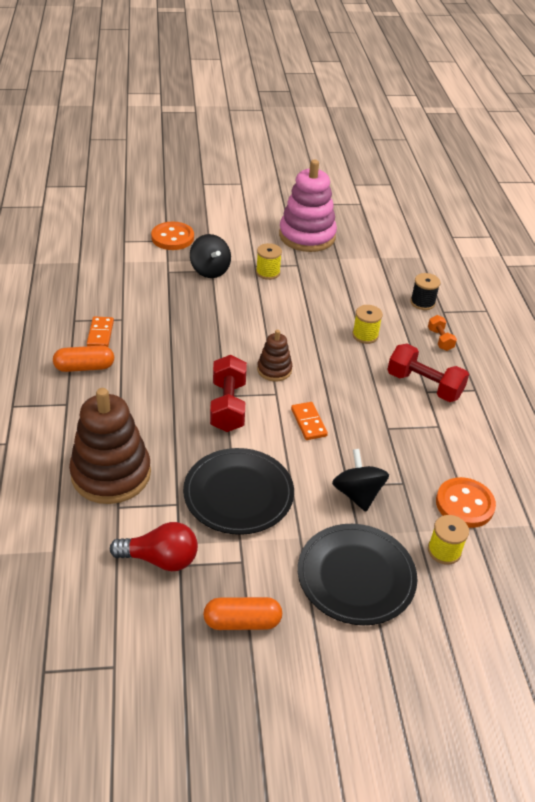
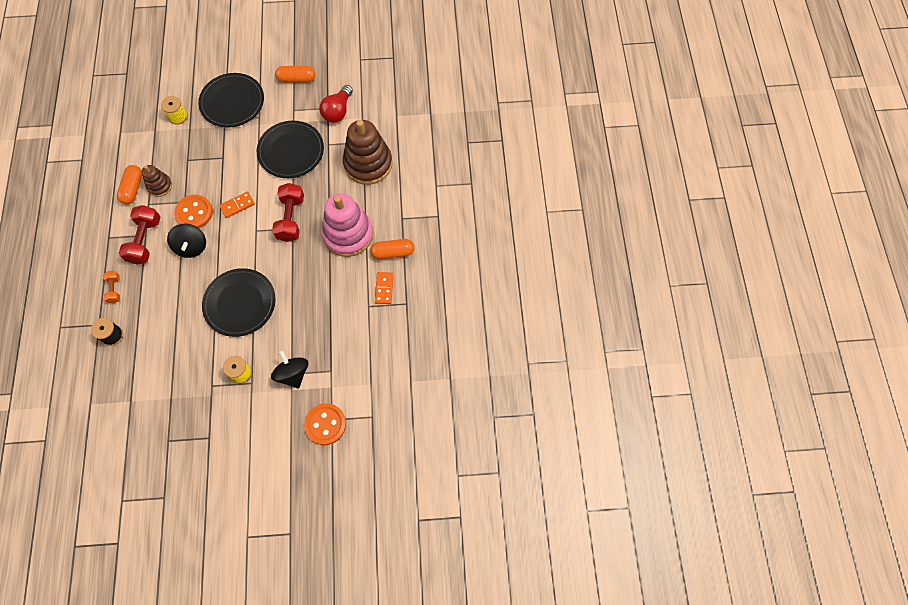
camera: 175 degrees left, 25 degrees up
red light bulb [110,522,198,571] -> red light bulb turned 75 degrees counterclockwise [319,85,353,123]
brown stacking toy [257,330,292,381] -> brown stacking toy moved to [142,165,172,197]
pink stacking toy [279,160,337,252] -> pink stacking toy moved to [321,193,374,257]
orange domino [291,402,328,440] -> orange domino turned 75 degrees clockwise [219,191,255,218]
black spinning top [332,449,389,512] -> black spinning top moved to [167,224,206,258]
yellow spool [352,305,383,344] -> none
red dumbbell [387,344,469,402] -> red dumbbell turned 60 degrees clockwise [119,205,160,265]
orange button [436,477,496,528] -> orange button moved to [174,195,213,228]
none -> orange capsule [117,165,142,204]
none -> black plate [202,268,276,337]

